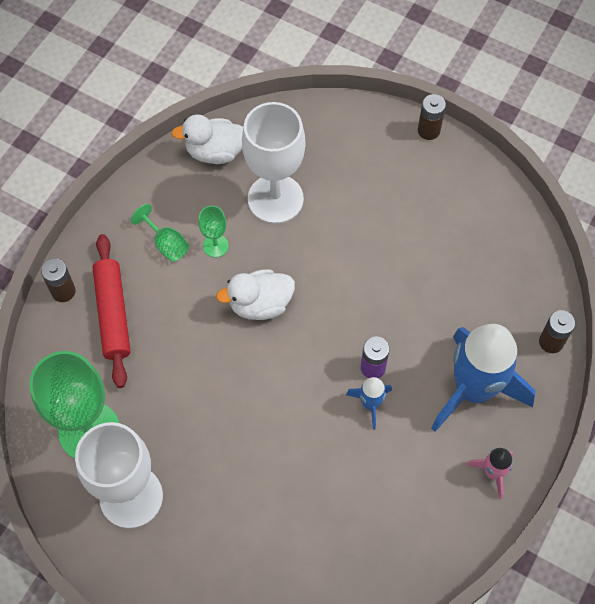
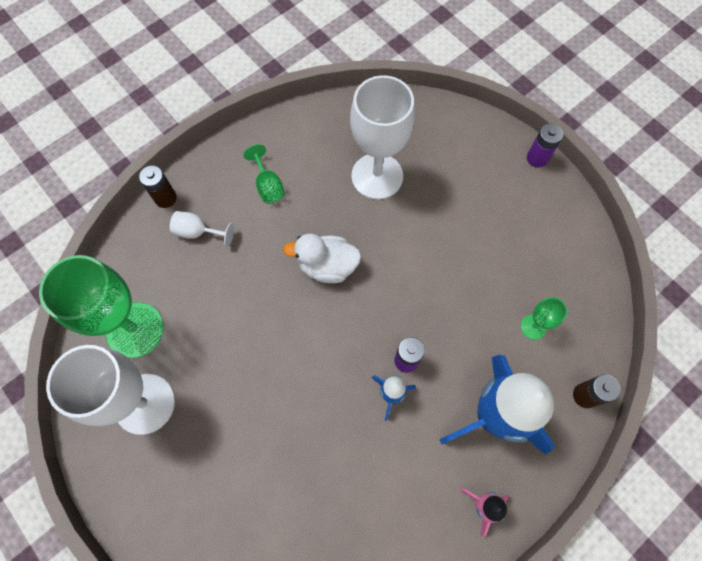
camera: 20 degrees right, 5 degrees up
red rolling pin [93,234,131,388] -> white goblet [170,211,234,247]
white duck [171,114,243,164] -> none
green goblet [198,206,229,257] -> green goblet moved to [521,297,567,340]
brown battery [418,94,446,140] -> purple battery [527,124,563,168]

